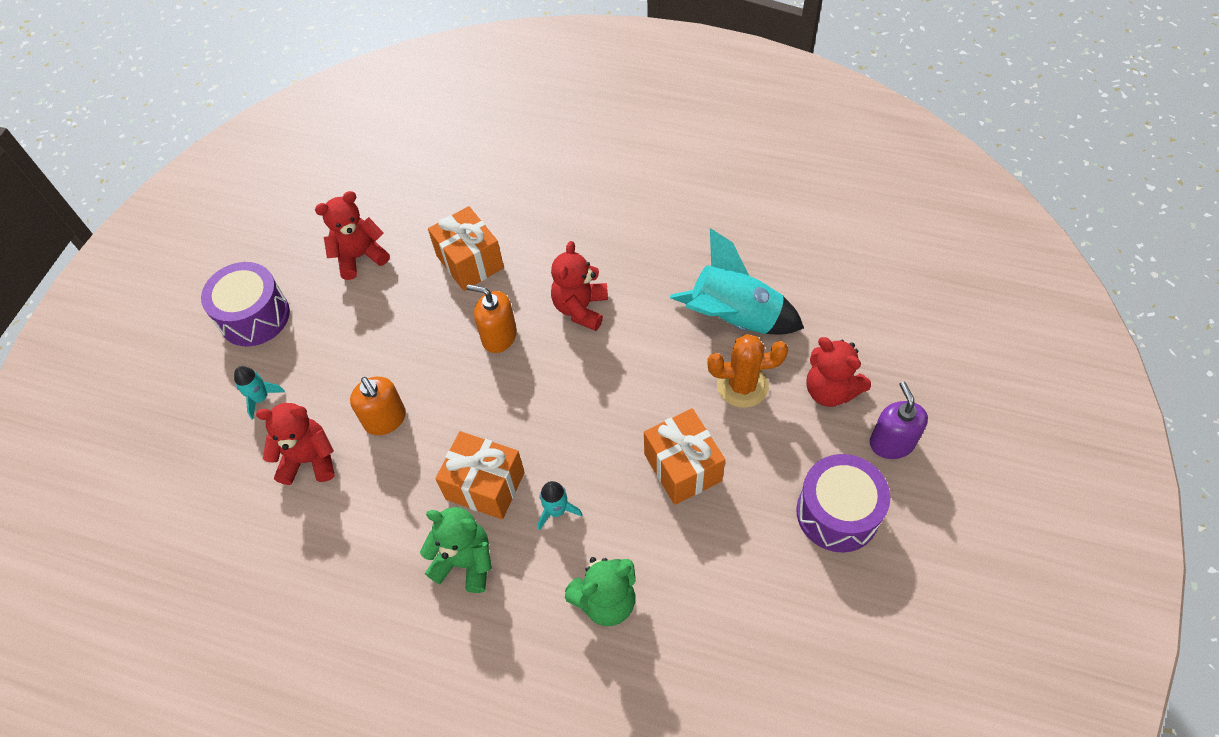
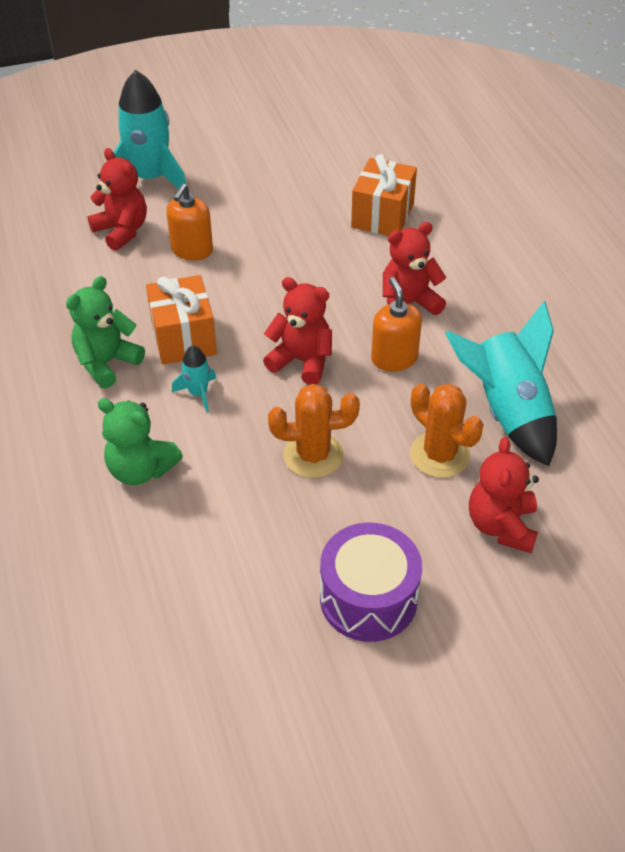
camera: 50 degrees right, 10 degrees down
purple drum [201,262,290,346] -> none
turquoise rocket [234,366,285,420] -> turquoise rocket [114,70,187,189], size x2.16
red teddy bear [315,191,390,280] -> red teddy bear moved to [263,277,332,385]
green teddy bear [420,507,492,593] -> green teddy bear turned 120 degrees counterclockwise [66,276,145,388]
orange soap dispenser [467,284,517,353] -> orange soap dispenser moved to [371,277,422,371]
orange gift [644,408,725,505] -> orange cactus [268,384,360,478]
purple soap dispenser [870,381,928,459] -> none

